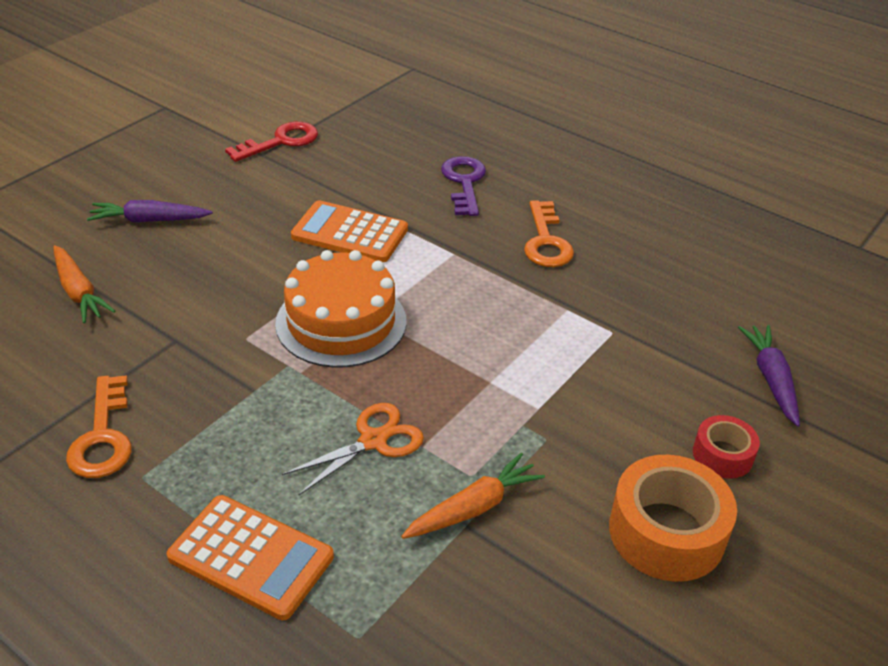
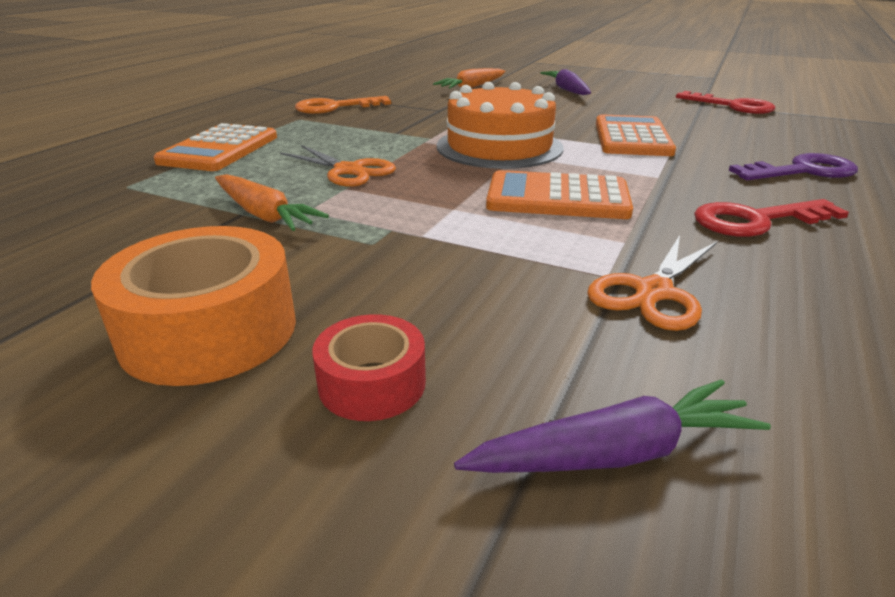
camera: 80 degrees right, 10 degrees down
orange key [524,200,574,267] -> red key [694,199,849,237]
none -> orange calculator [486,170,633,219]
none -> orange scissors [587,235,717,331]

